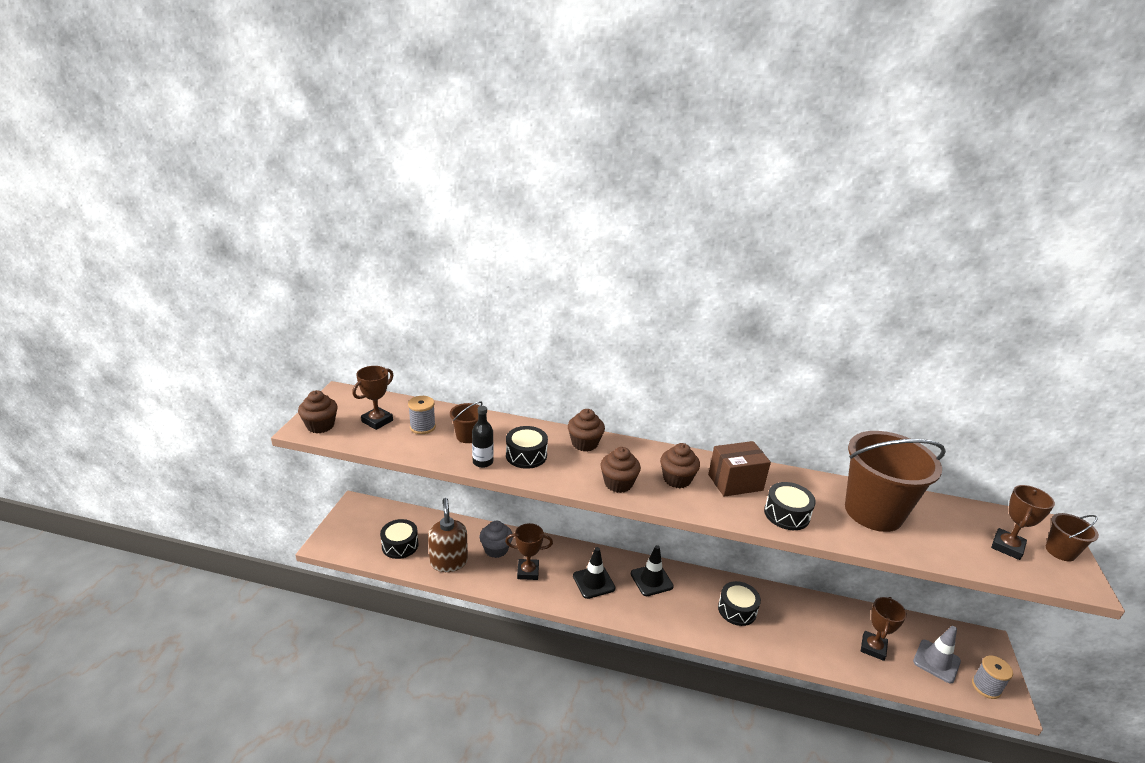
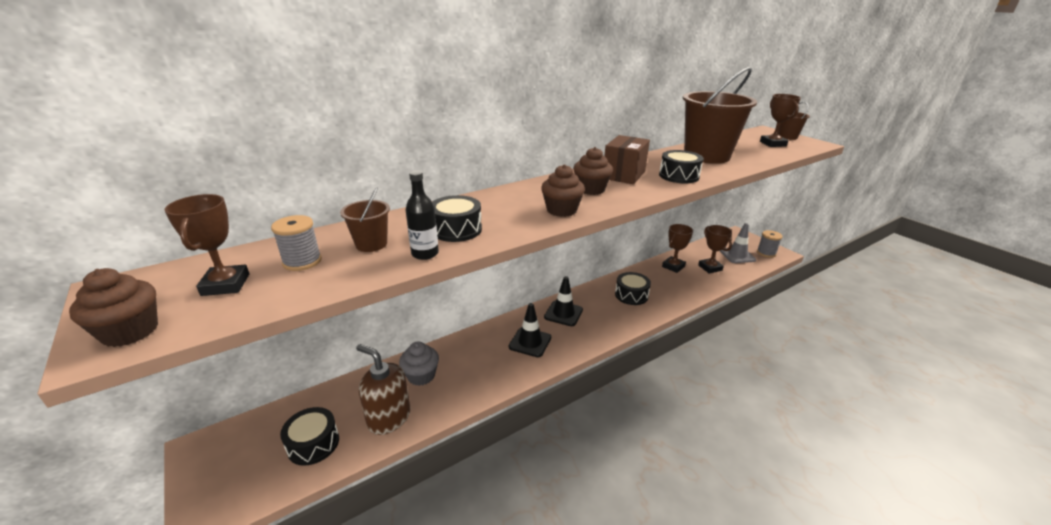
camera: 45 degrees left, 0 degrees up
brown trophy [505,523,553,580] -> brown trophy moved to [662,224,693,273]
brown cupcake [568,409,605,452] -> none

